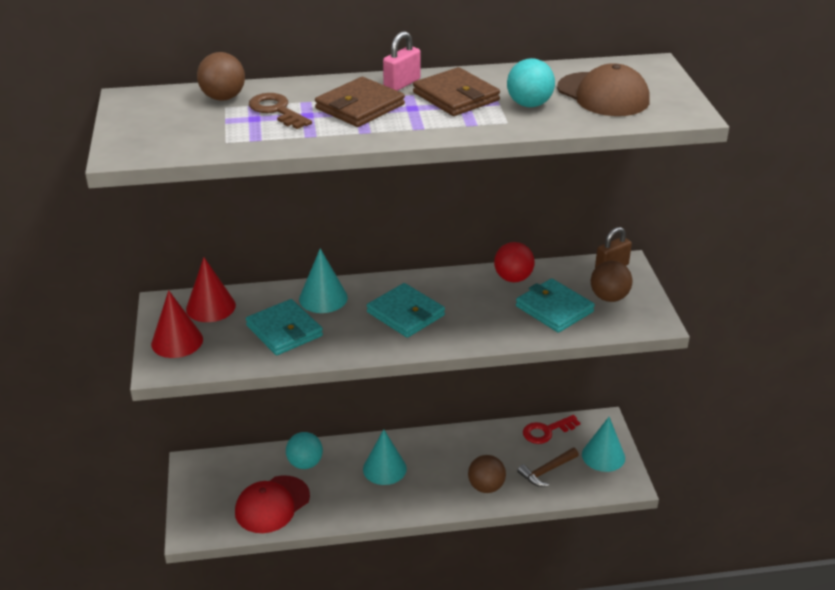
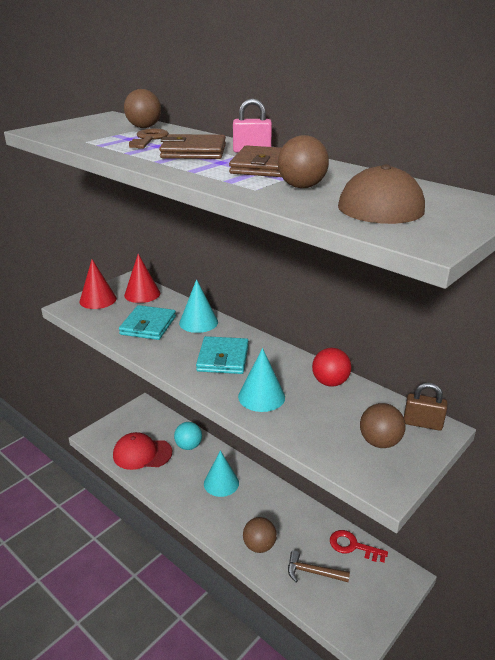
camera: 50 degrees right, 5 degrees down
turquoise ball [507,58,555,107] -> brown ball [278,135,329,188]
turquoise wallet [516,278,595,333] -> none
turquoise cone [582,417,625,472] -> turquoise cone moved to [238,348,285,412]

